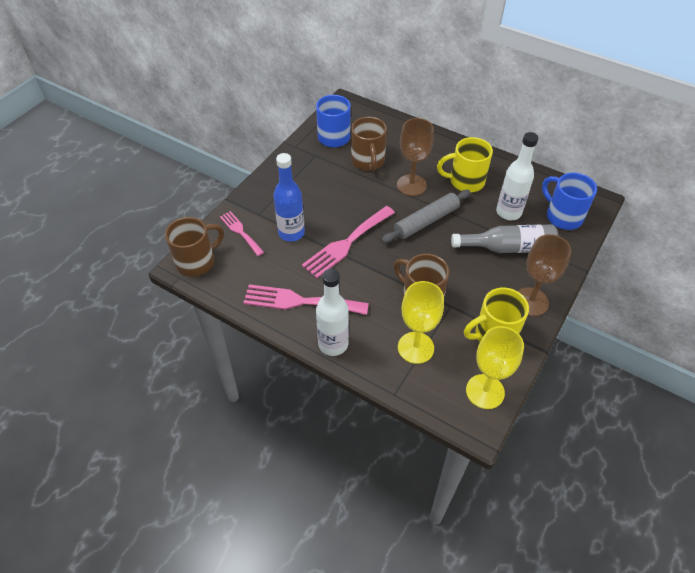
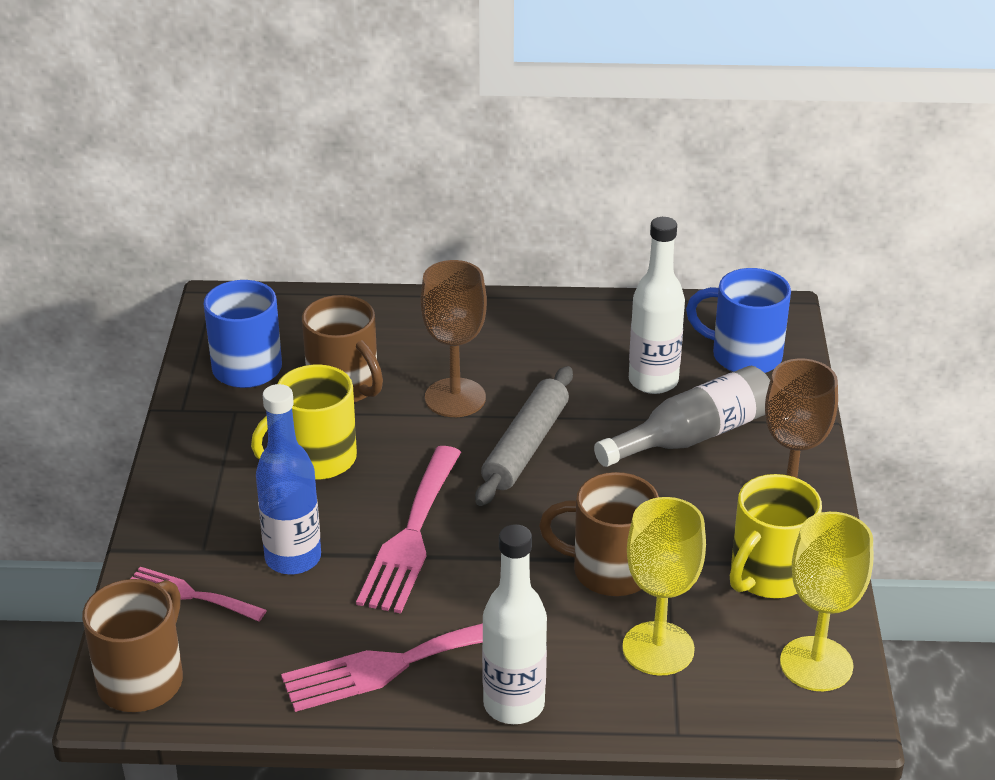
camera: 30 degrees left, 15 degrees down
yellow mug [437,137,493,192] -> yellow mug moved to [251,365,357,480]

